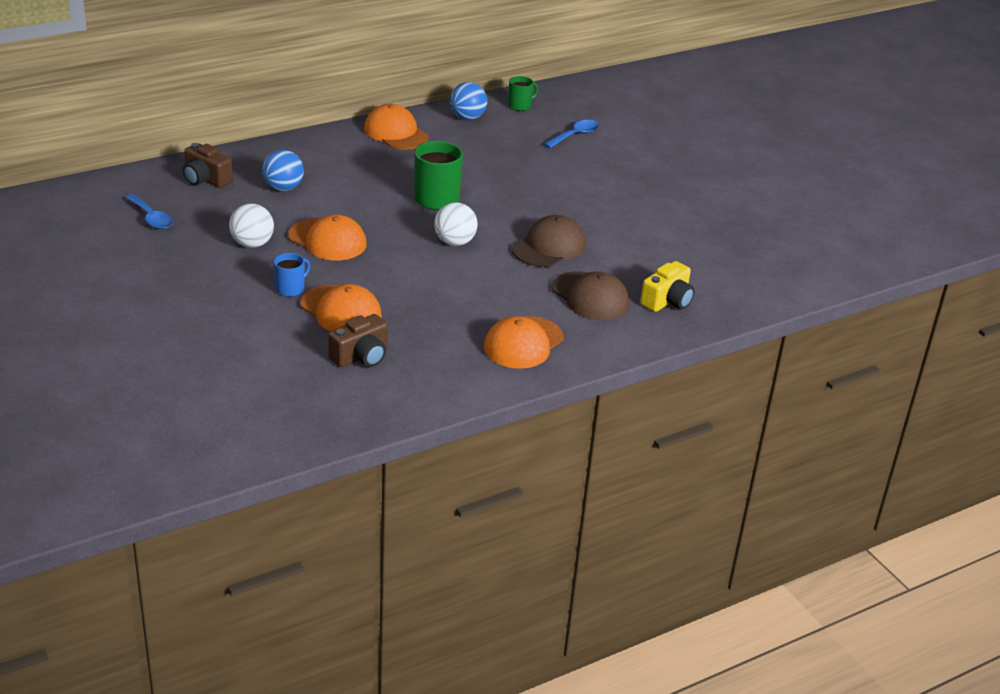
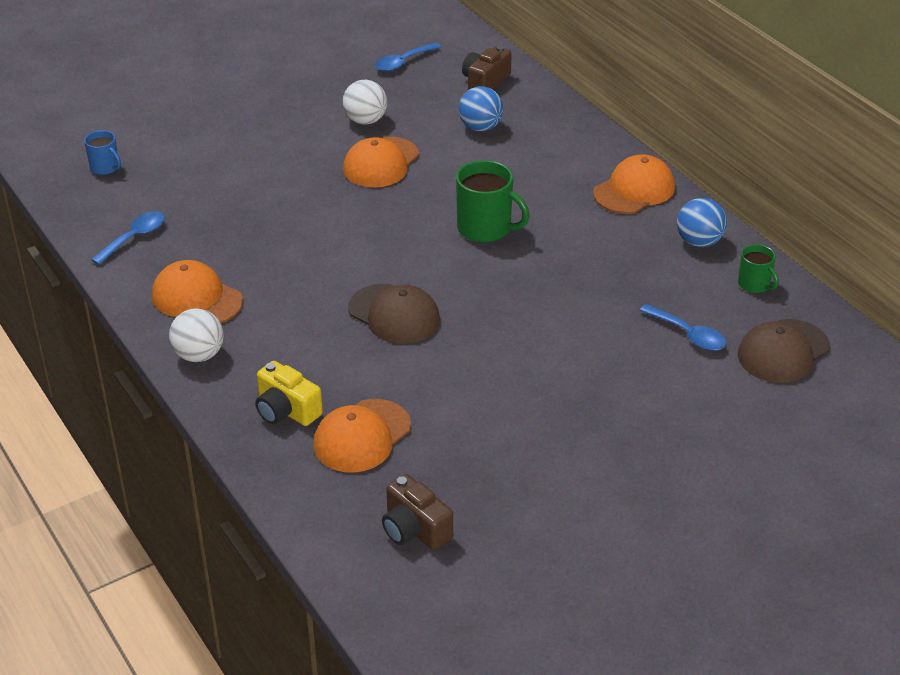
camera: 90 degrees right, 5 degrees up
blue mug [274,253,310,297] -> blue mug moved to [84,130,121,175]
orange cap [301,284,382,331] -> orange cap moved to [313,399,411,473]
brown camera [328,314,388,367] -> brown camera moved to [382,474,453,550]
white ball [434,202,478,246] -> white ball moved to [169,309,224,362]
brown cap [552,271,629,320] -> brown cap moved to [738,319,830,383]
none -> blue spoon [91,211,165,265]

